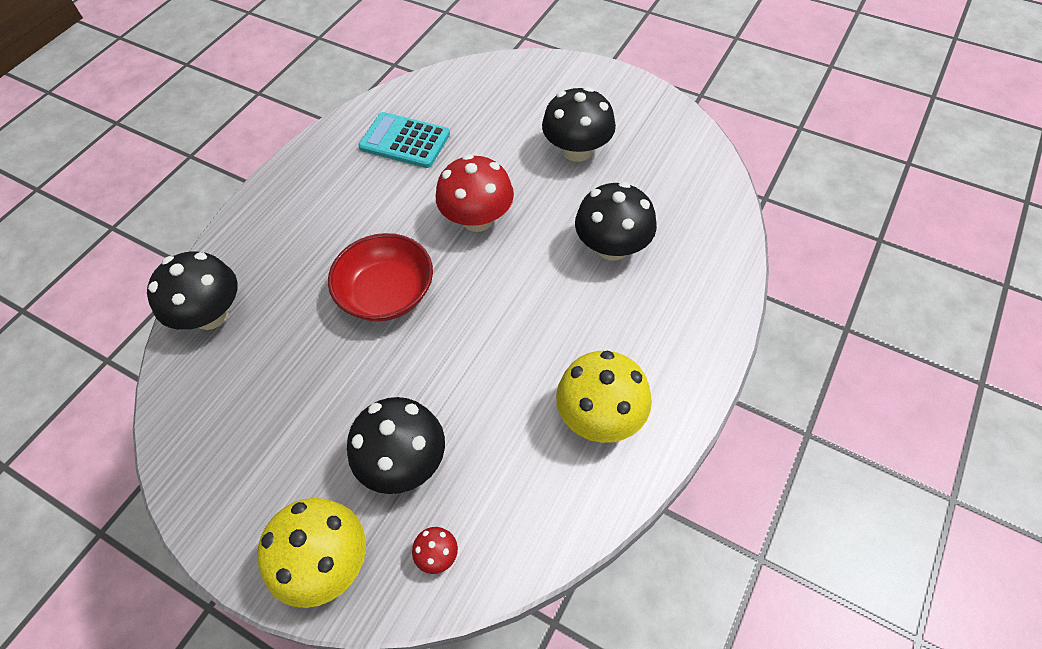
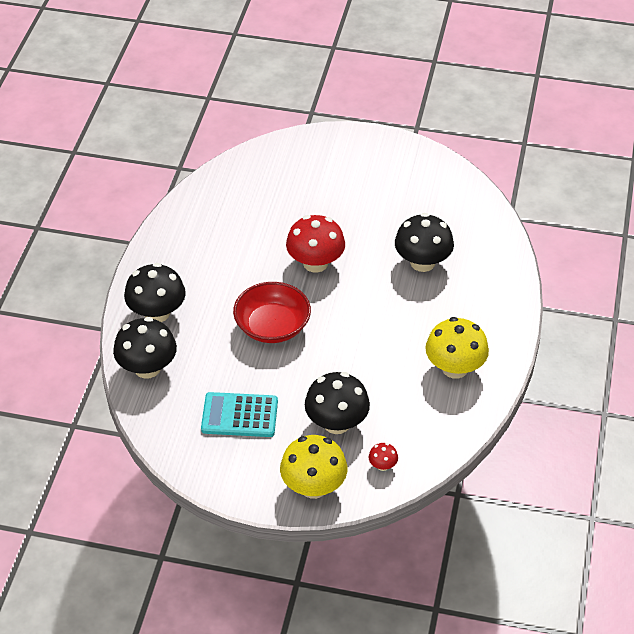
camera: 20 degrees left, 10 degrees down
turquoise calculator [358,112,450,168] -> turquoise calculator moved to [201,392,278,437]
black mushroom [542,87,616,162] -> black mushroom moved to [124,263,186,322]

